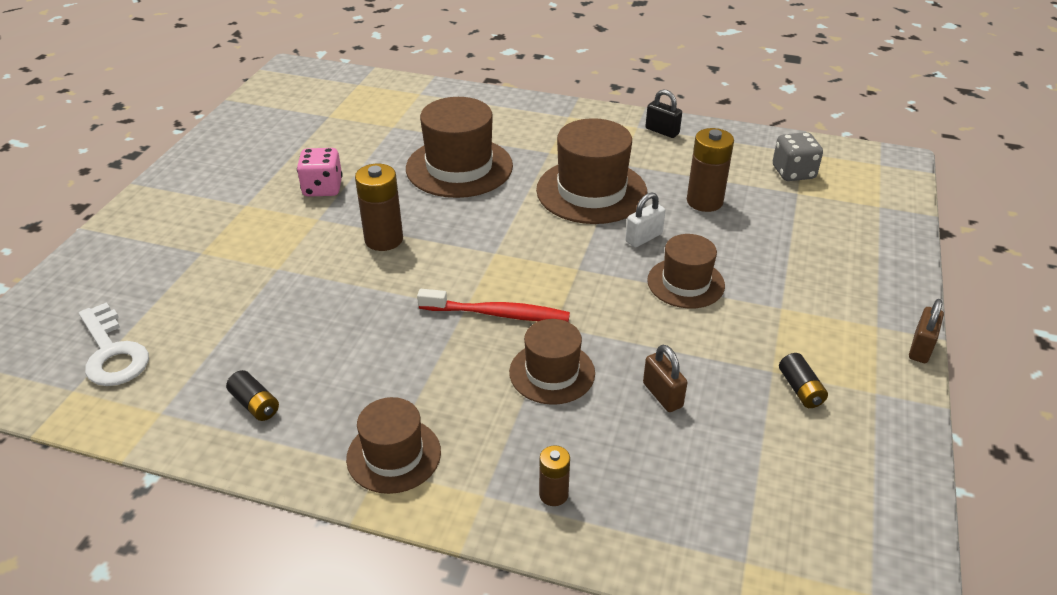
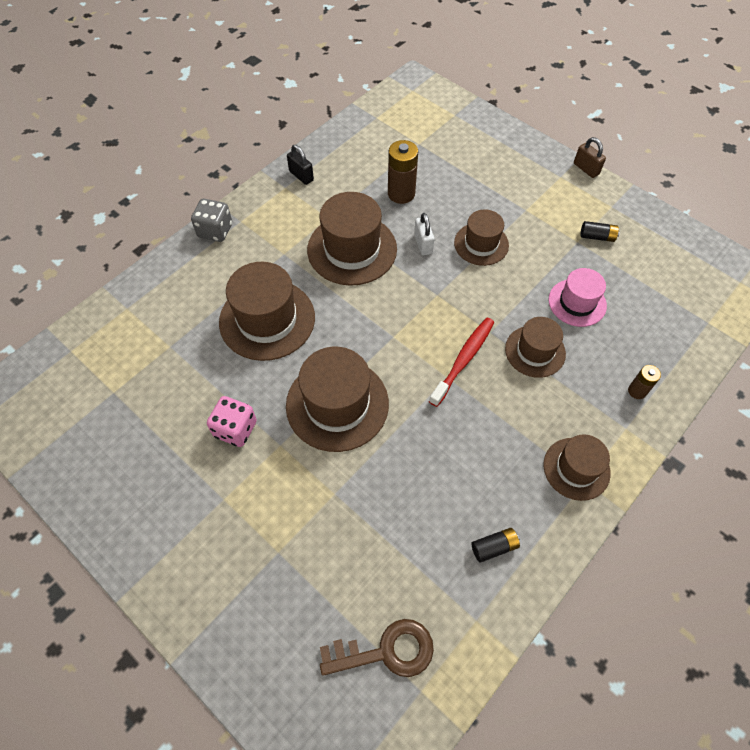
camera: 65 degrees left, 20 degrees up
white key [79,302,149,386] -> brown key [320,619,434,677]
brown battery [355,164,403,251] -> brown hat [286,347,389,452]
brown padlock [643,345,687,412] -> pink hat [548,268,607,327]
black padlock [645,89,682,138] -> black padlock turned 75 degrees clockwise [287,145,314,185]
grey dice [773,132,823,181] -> grey dice moved to [191,199,232,242]

